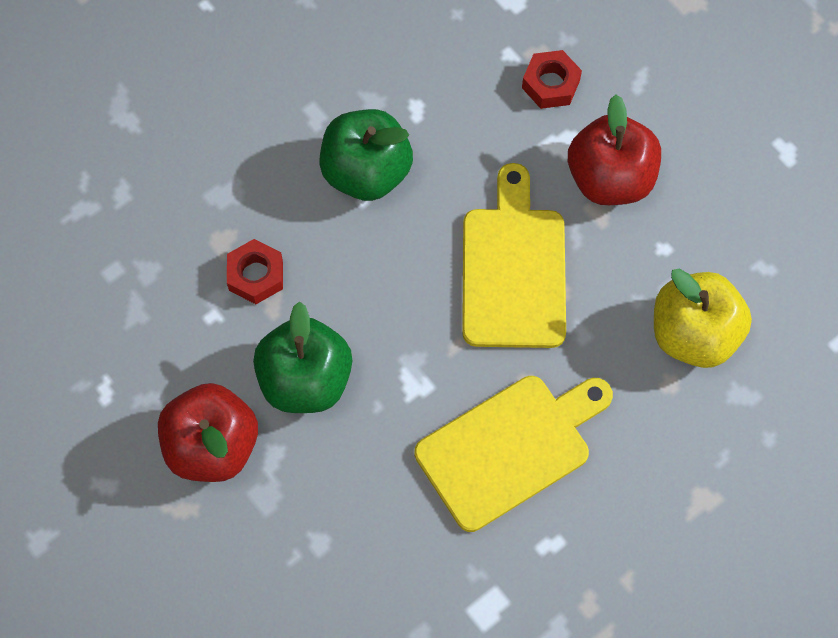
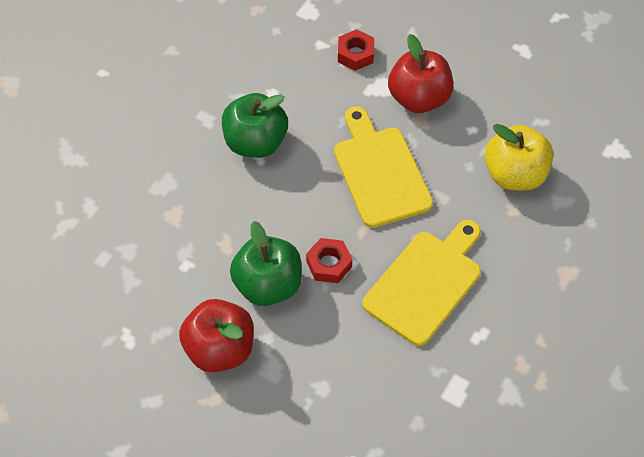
camera: 20 degrees left, 10 degrees down
red nut [227,239,283,304] -> red nut moved to [306,238,352,283]

